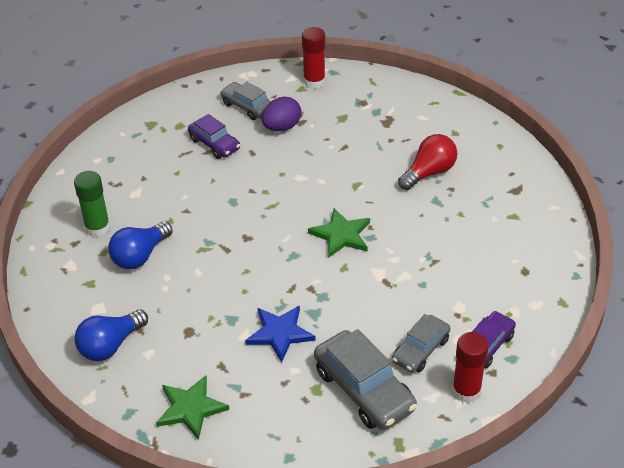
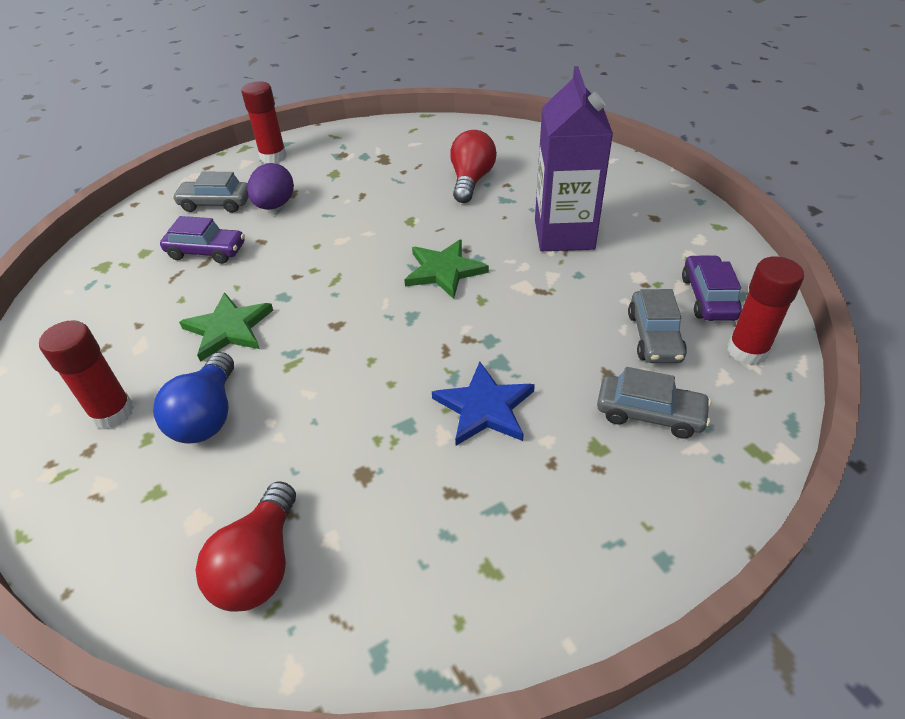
camera: 35 degrees left, 0 degrees up
green glue stick [74,171,110,237] -> red glue stick [39,320,134,429]
blue light bulb [74,310,148,361] -> red light bulb [196,481,296,612]
green star [156,375,229,440] -> green star moved to [179,292,273,362]
grey car [314,329,417,430] -> grey car [597,367,711,439], size x0.61
none -> purple carton [535,66,613,251]

